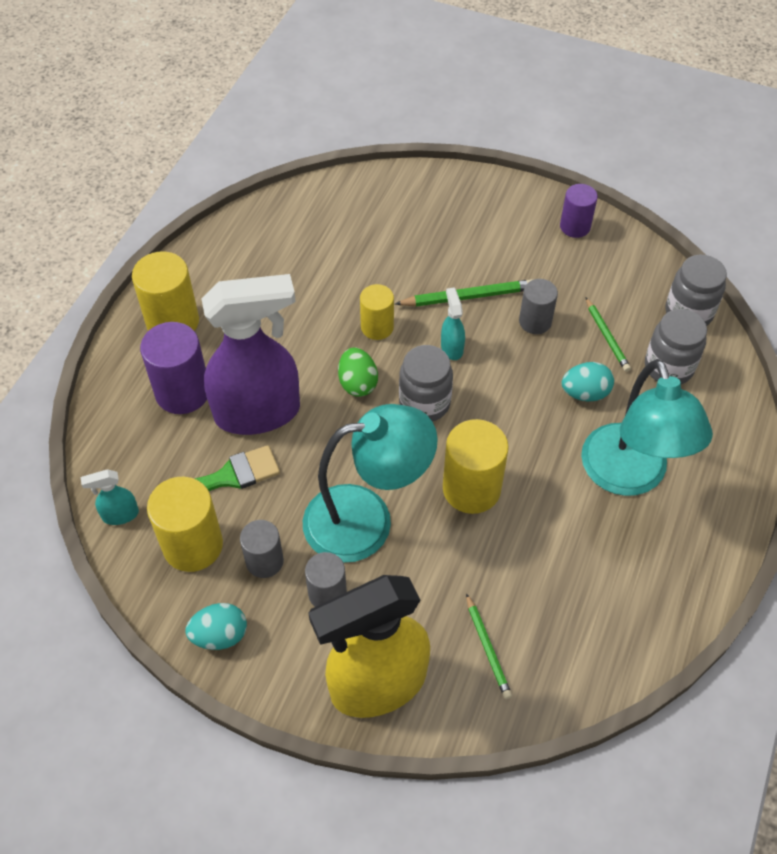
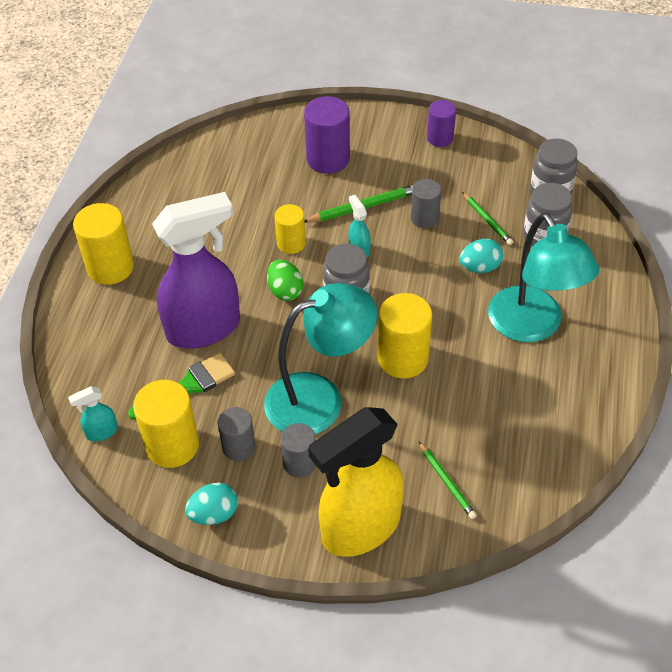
camera: 10 degrees left, 5 degrees down
purple cylinder [140,322,207,414] -> purple cylinder moved to [304,96,350,174]

